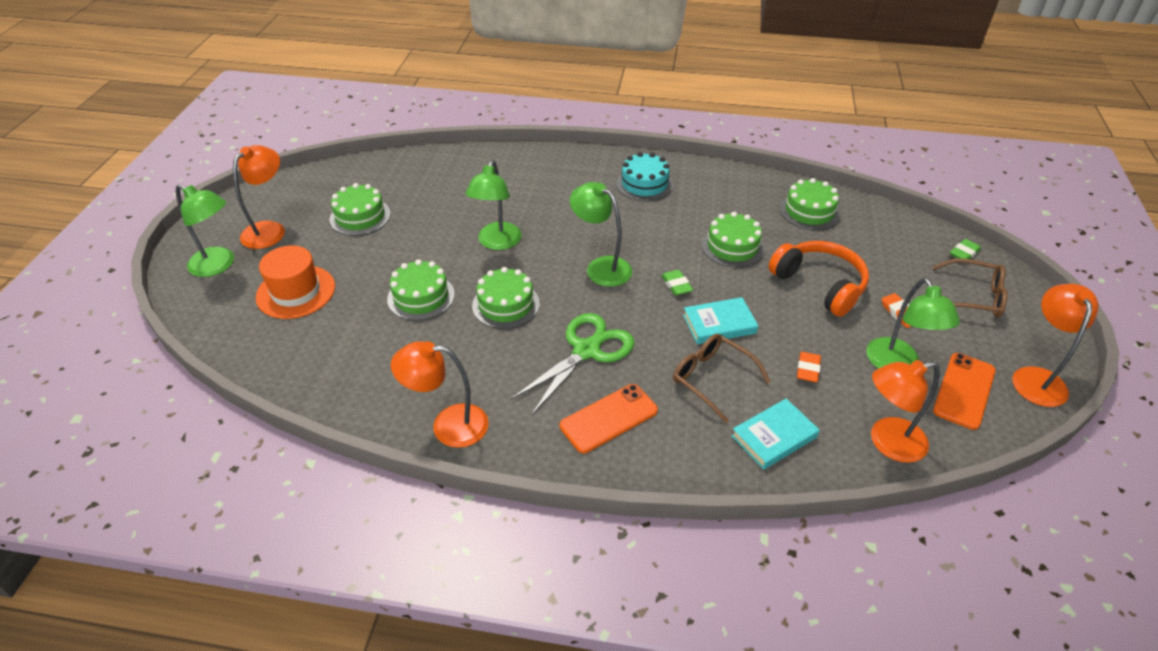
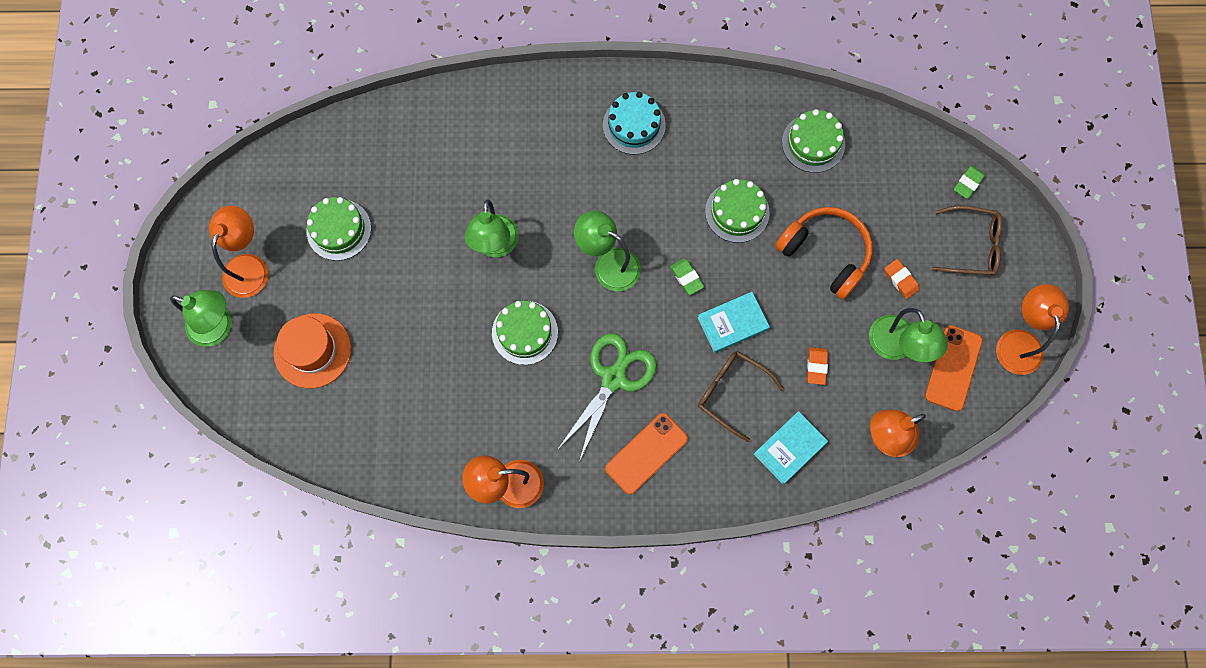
camera: 10 degrees left, 30 degrees up
green cake [387,259,455,321] -> none

